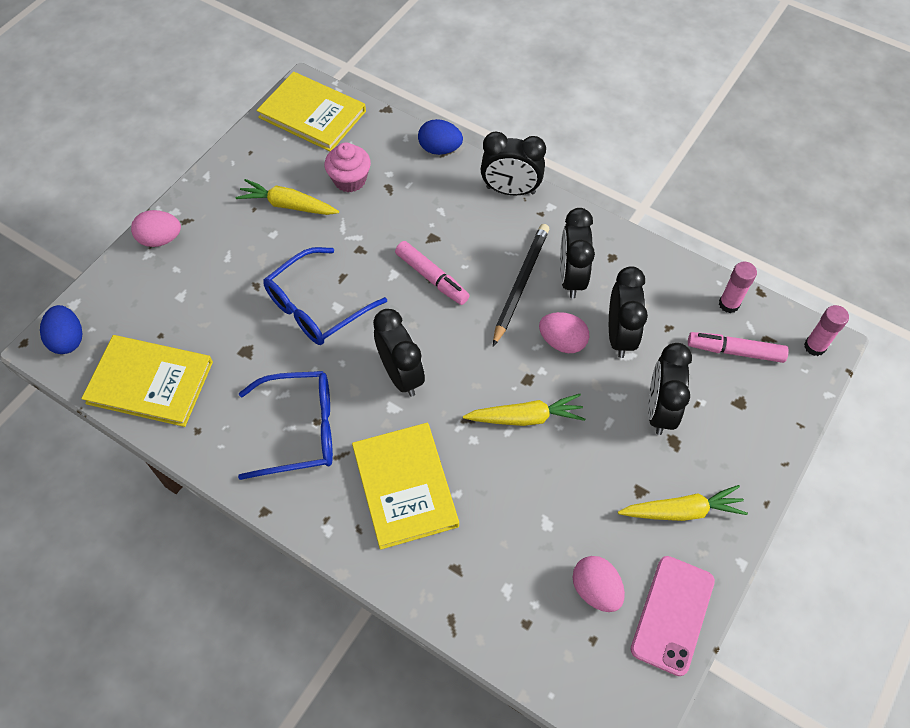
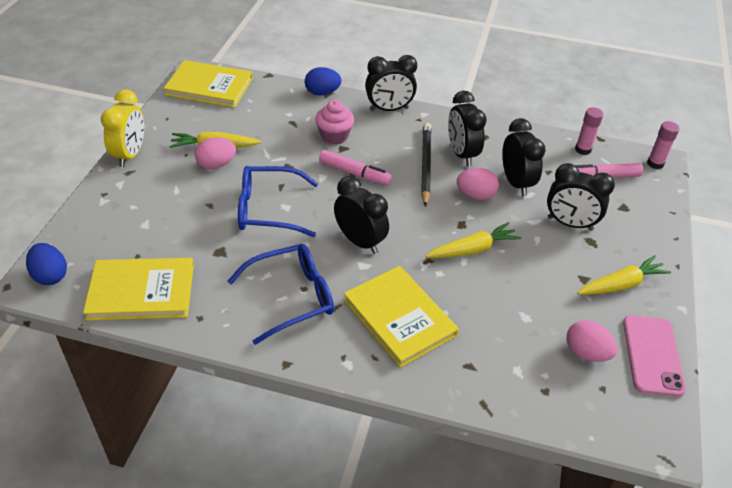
camera: 20 degrees left, 15 degrees down
pink egg [131,210,181,247] -> pink egg moved to [195,137,236,169]
blue glasses [263,247,387,345] -> blue glasses turned 60 degrees clockwise [238,166,318,237]
pink cupcake [324,142,371,193] -> pink cupcake moved to [315,100,354,145]
black clock [648,343,692,435] -> black clock turned 60 degrees counterclockwise [547,163,615,231]
none -> yellow clock [101,89,144,167]

